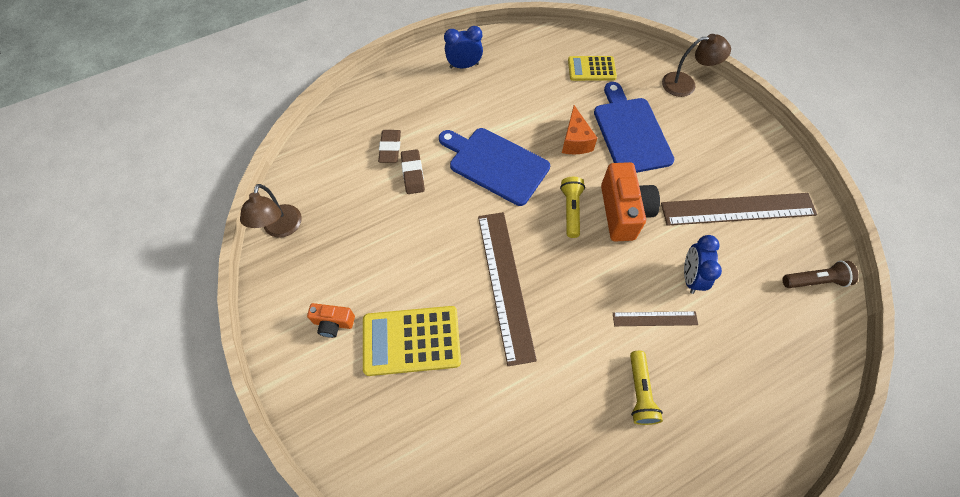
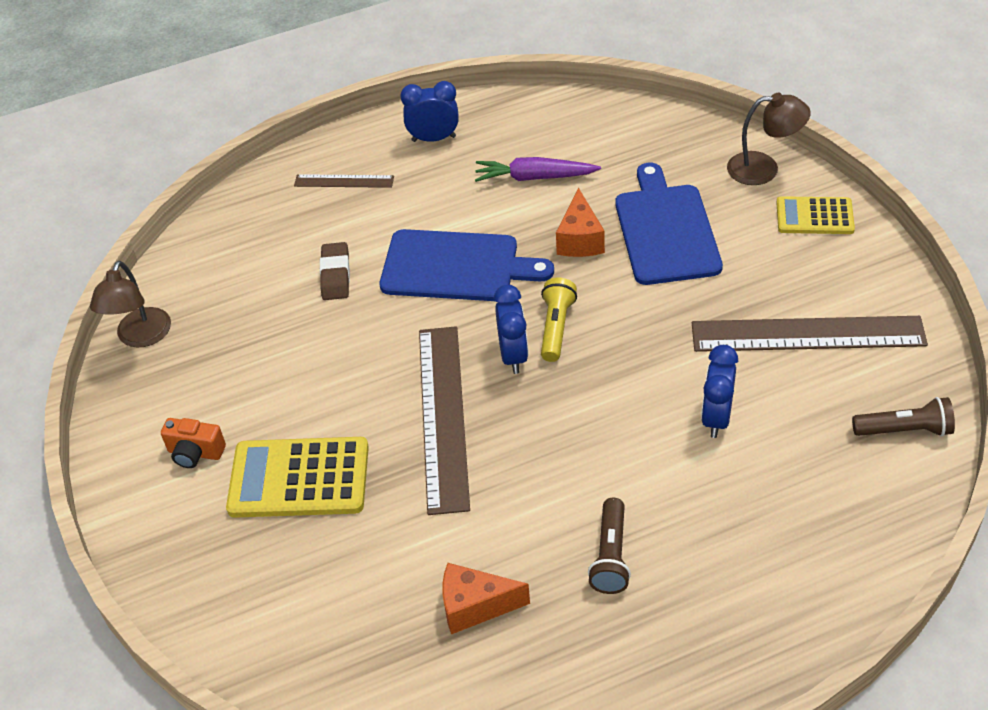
camera: 10 degrees right, 15 degrees down
brown eraser [378,130,401,163] -> none
blue cutting board [439,128,550,206] -> blue cutting board turned 150 degrees clockwise [380,229,554,301]
yellow calculator [568,56,617,81] -> yellow calculator moved to [776,196,855,234]
orange camera [601,162,660,241] -> none
brown ruler [613,311,698,326] -> brown ruler moved to [294,174,394,188]
yellow flashlight [630,351,663,425] -> brown flashlight [588,498,631,594]
none -> orange cheese [442,563,530,635]
none -> purple carrot [475,157,601,182]
none -> blue clock [494,285,528,374]

